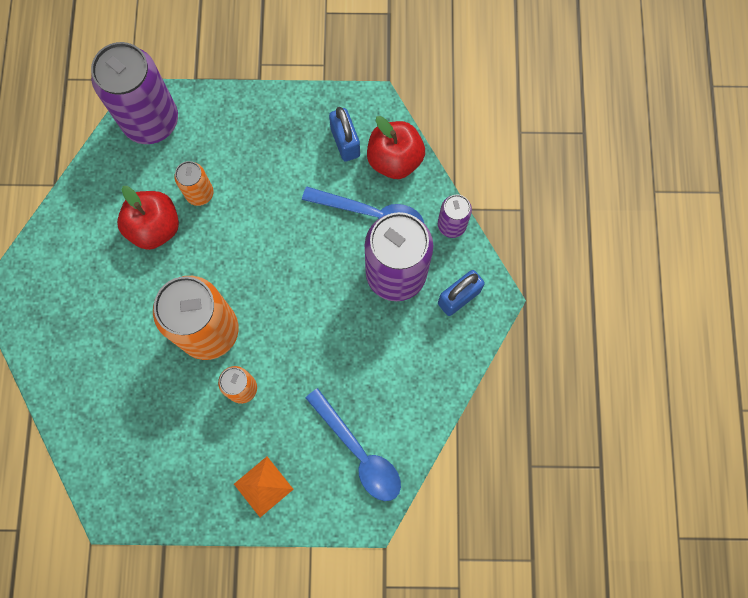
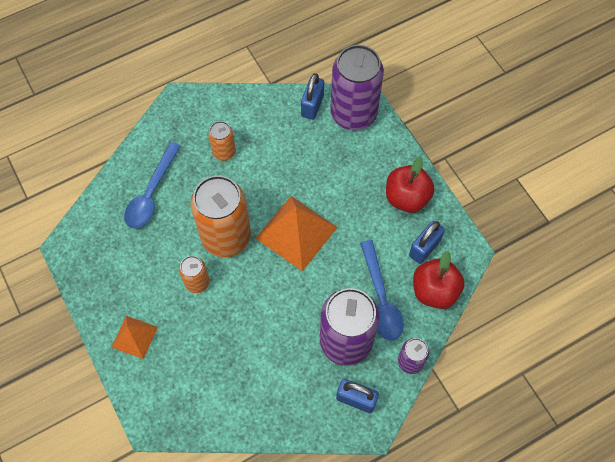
camera: 60 degrees right, 10 degrees down
red apple [117,186,179,250] -> red apple moved to [386,156,435,213]
orange can [174,161,214,206] -> orange can moved to [208,121,236,161]
blue spoon [306,388,401,501] -> blue spoon moved to [124,142,181,229]
none -> orange pyramid [256,196,338,271]
none -> blue padlock [301,73,324,120]

